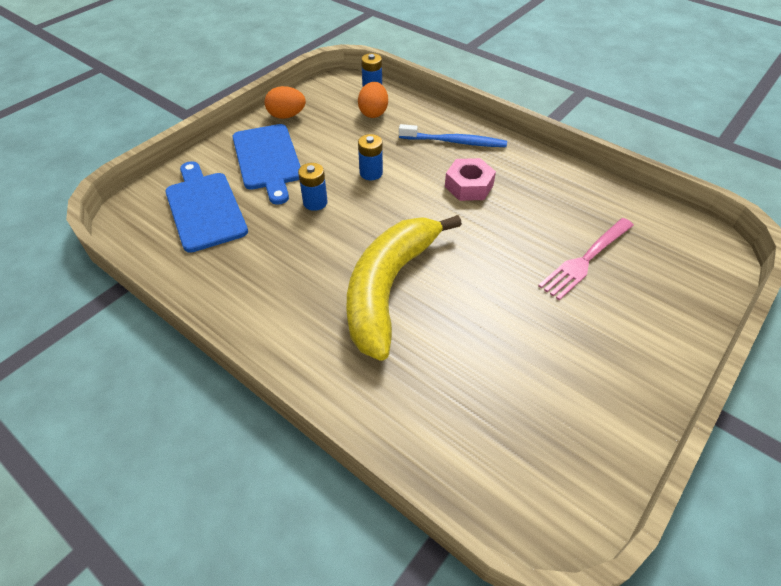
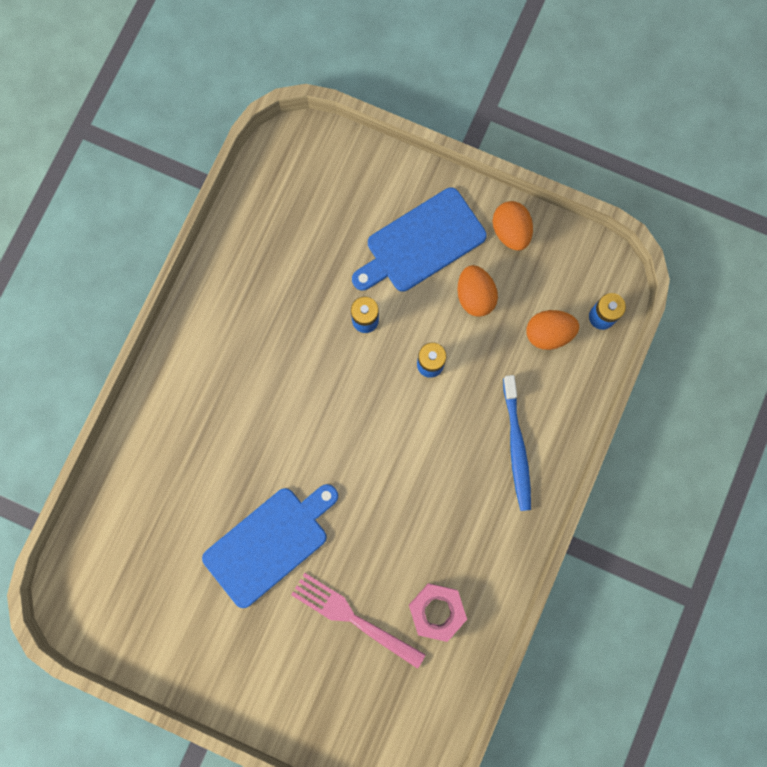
camera: 75 degrees right, 30 degrees up
blue cutting board [165,161,248,253] -> blue cutting board moved to [202,484,338,608]
yellow banana [346,215,462,361] -> none
pink nut [445,158,496,201] -> pink nut moved to [409,583,467,642]
none -> orange egg [457,265,498,317]

